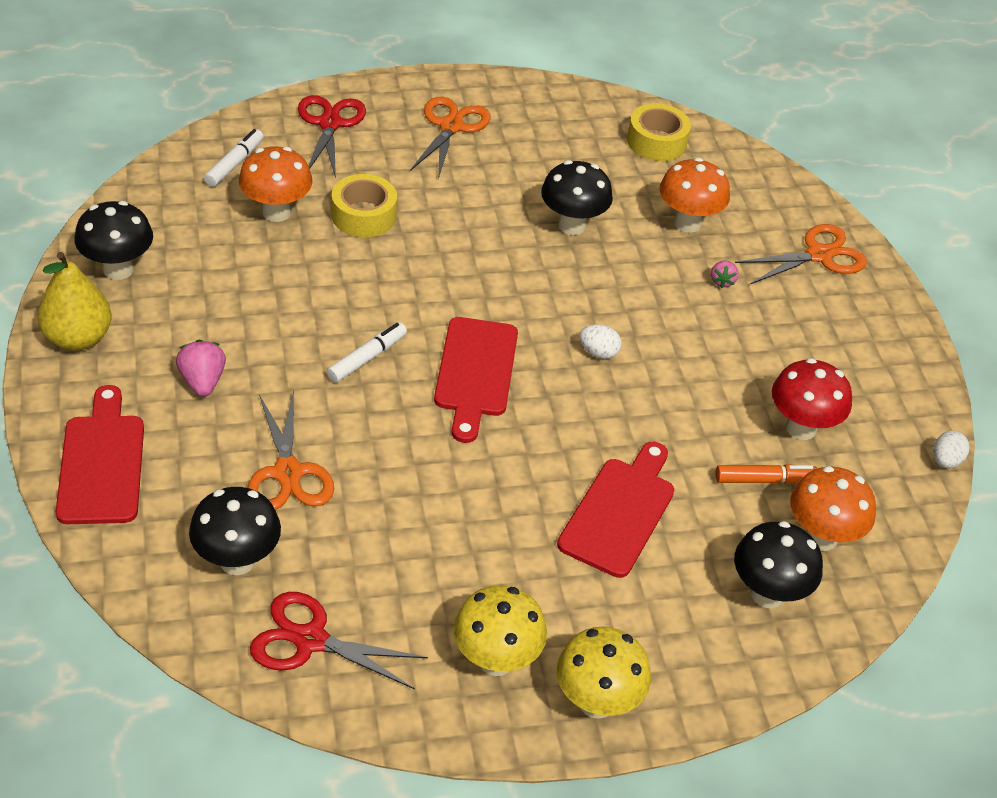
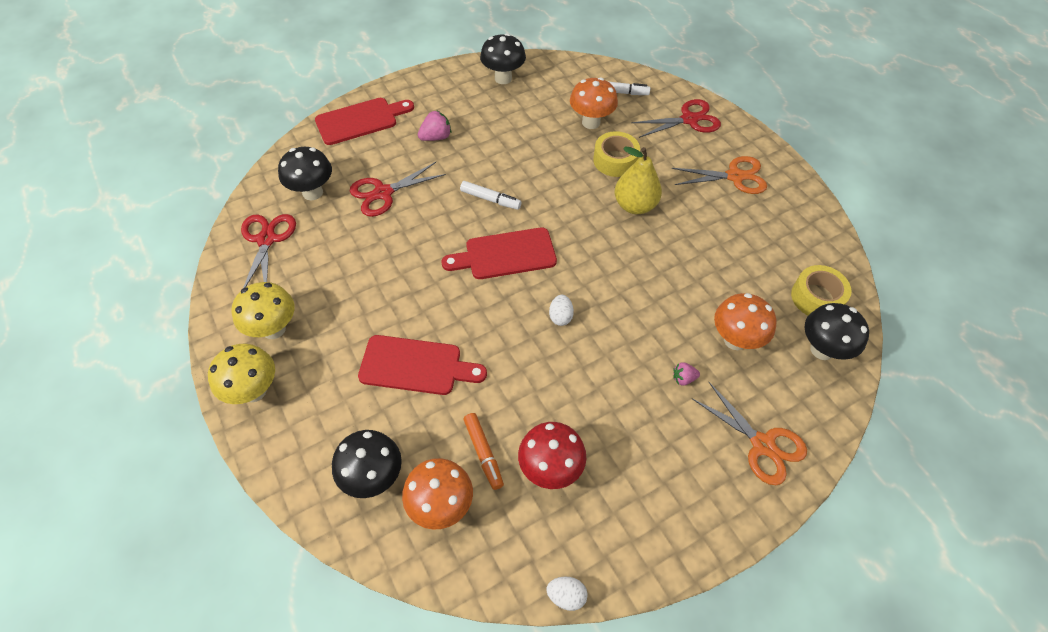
camera: 75 degrees right, 10 degrees up
yellow pear [37,252,112,351] -> yellow pear moved to [615,147,662,214]
orange scissors [248,391,334,510] -> red scissors [350,162,446,217]
black mushroom [541,160,613,235] -> black mushroom moved to [804,303,869,360]

